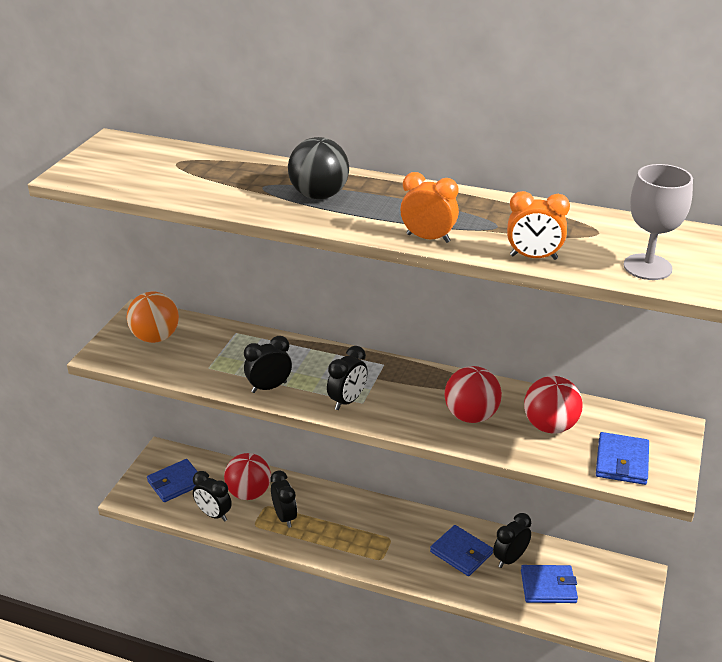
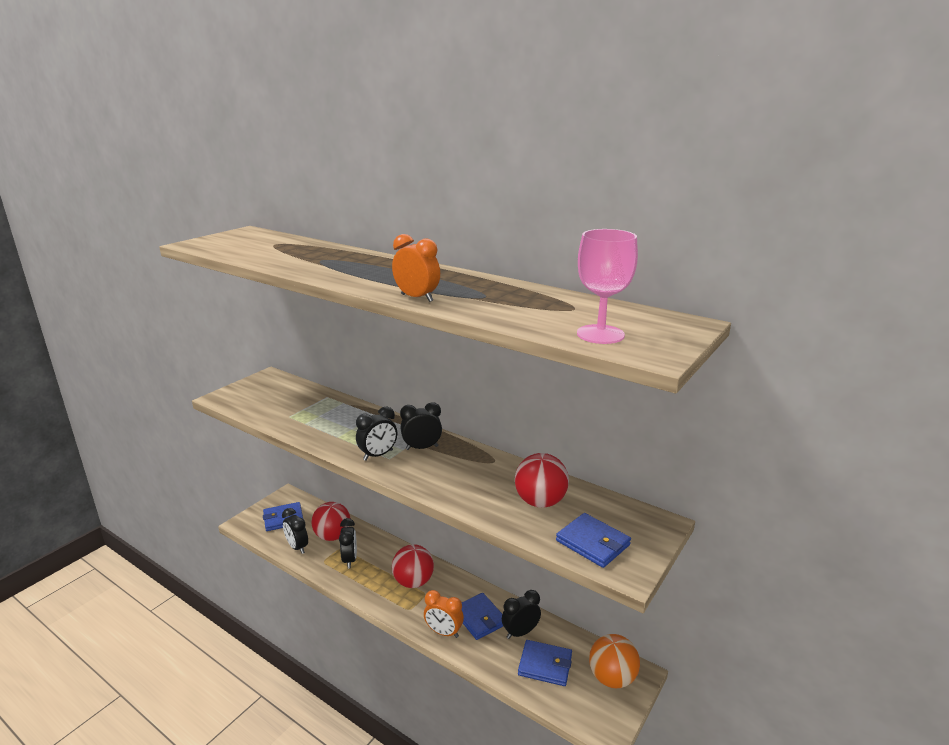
camera: 15 degrees right, 10 degrees down
orange ball [127,292,179,343] -> orange ball moved to [589,634,640,688]
black clock [244,336,292,393] -> black clock moved to [400,402,442,450]
black ball [288,137,349,199] -> none
red ball [444,366,502,423] -> red ball moved to [392,544,434,588]
orange clock [507,191,570,260] -> orange clock moved to [424,590,464,638]
blue wallet [596,432,649,485] -> blue wallet turned 75 degrees counterclockwise [556,513,631,568]
grey goblet [624,164,693,280] -> pink goblet [577,229,638,344]

